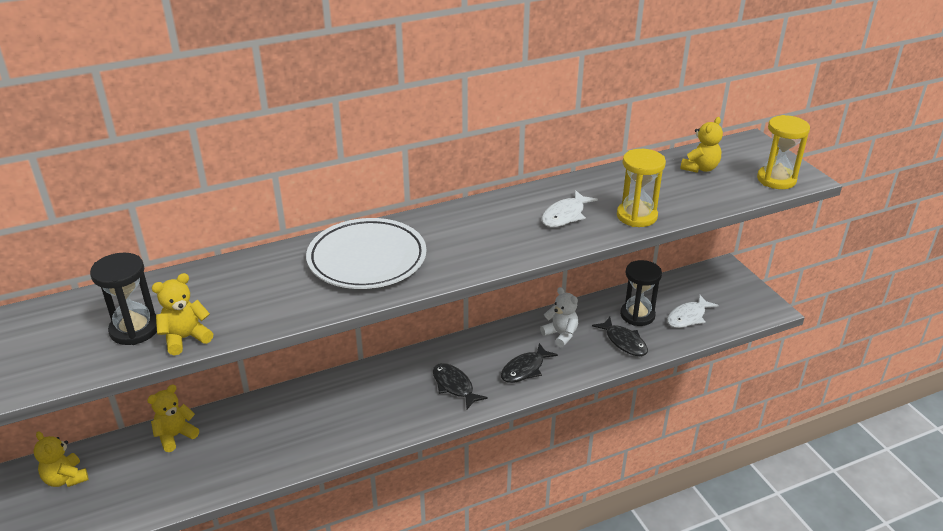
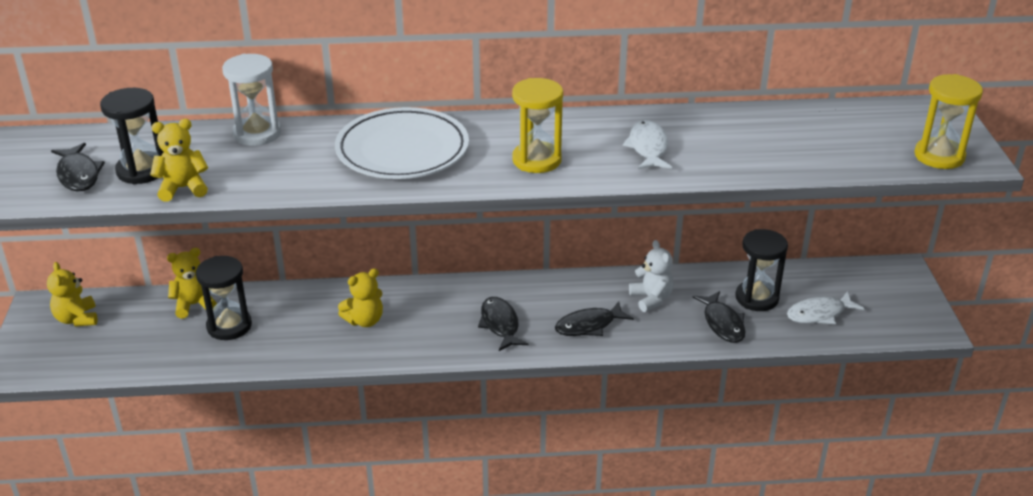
camera: 20 degrees right, 0 degrees up
white fish [541,190,598,227] -> white fish turned 120 degrees clockwise [623,120,672,169]
yellow hourglass [617,149,666,227] -> yellow hourglass moved to [512,78,563,173]
yellow teddy bear [680,117,723,173] -> yellow teddy bear moved to [338,268,383,327]
none -> black fish [51,143,105,192]
none -> black hourglass [196,256,252,340]
none -> white hourglass [222,54,281,146]

